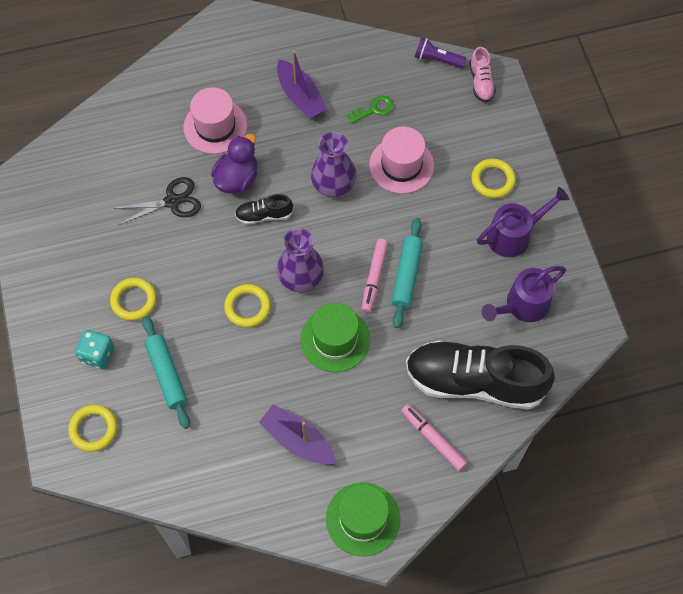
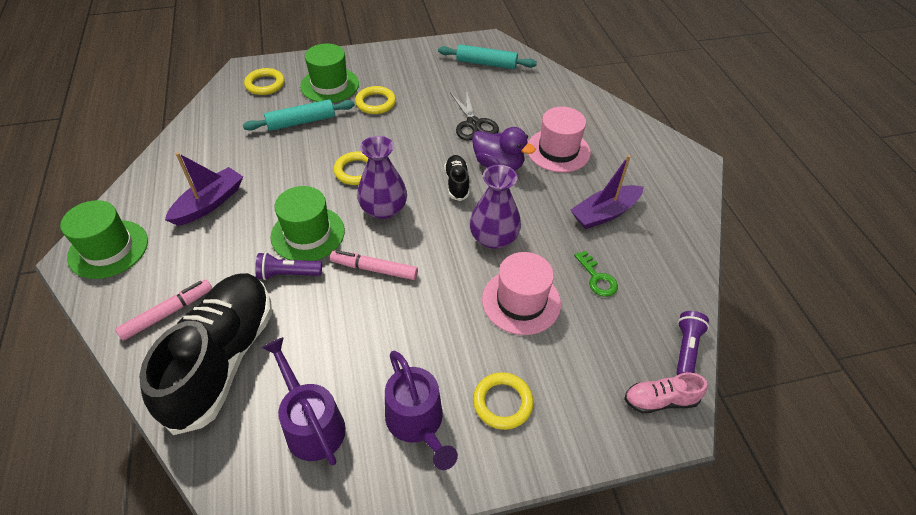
camera: 90 degrees right, 15 degrees down
turquoise dice [75,330,115,369] -> green hat [300,43,359,103]
turquoise rolling pin [392,218,423,328] -> turquoise rolling pin moved to [438,44,537,69]
none -> purple flashlight [255,252,322,280]

